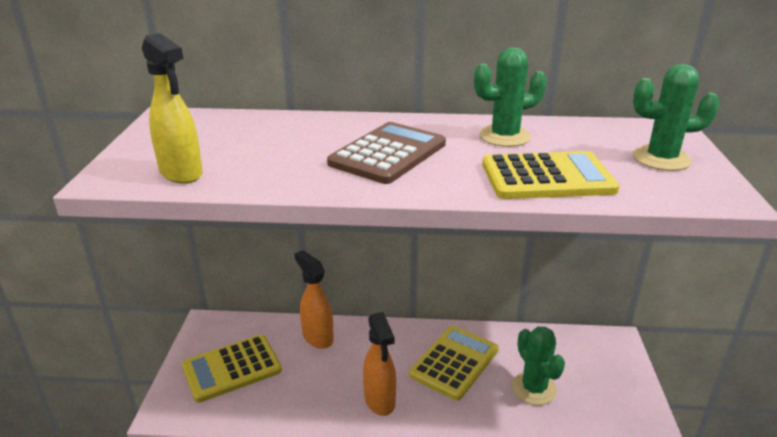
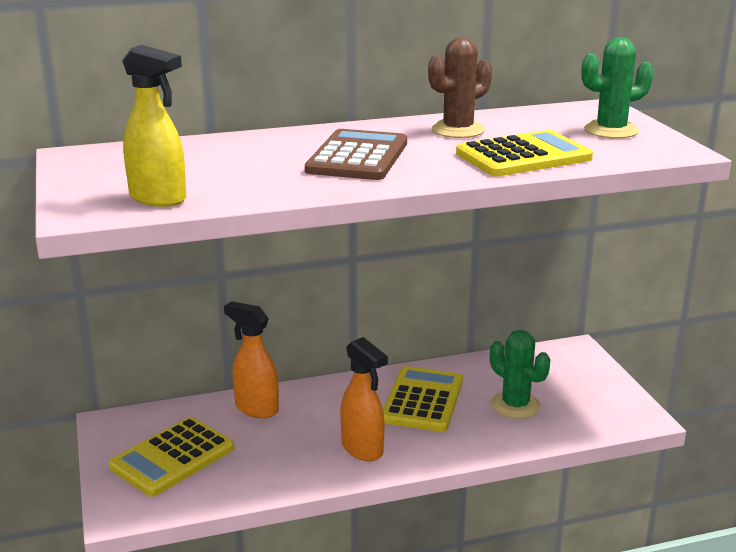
camera: 20 degrees left, 5 degrees down
green cactus [474,47,547,147] -> brown cactus [428,37,492,138]

